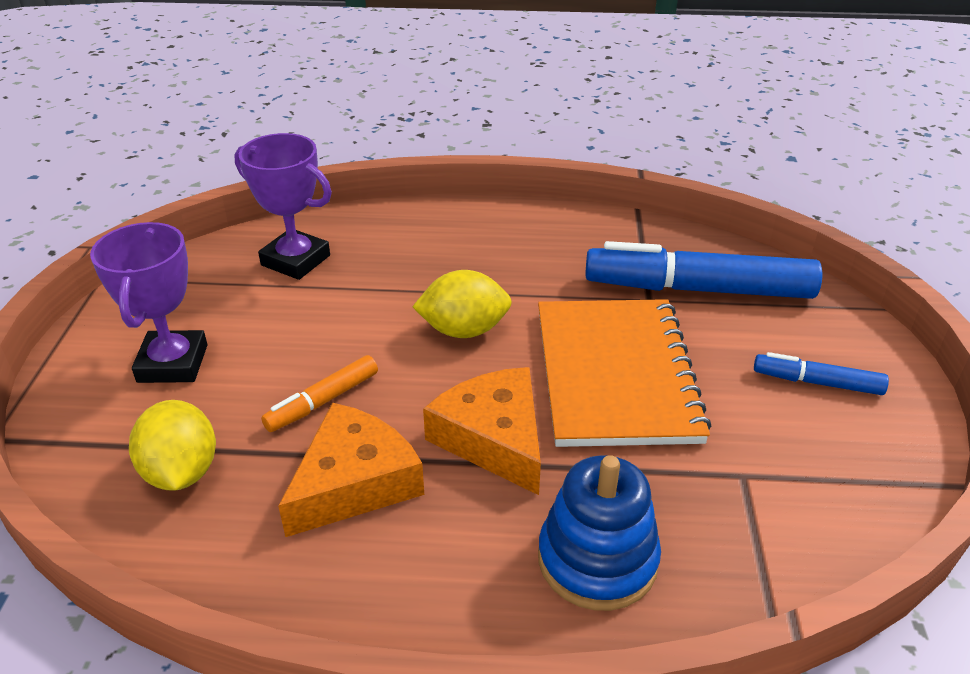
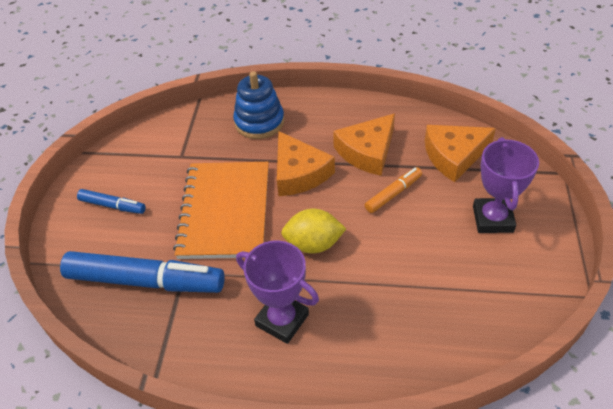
camera: 175 degrees left, 10 degrees up
yellow lemon [129,400,216,491] -> orange cheese [425,125,496,182]
purple trophy [234,133,332,280] -> purple trophy moved to [236,241,319,344]

